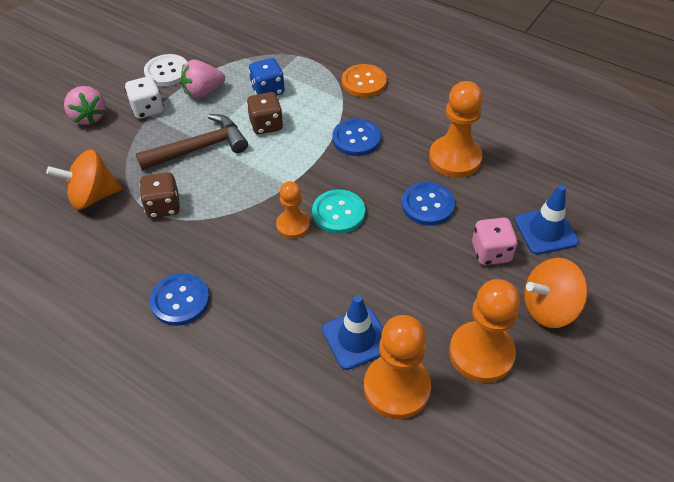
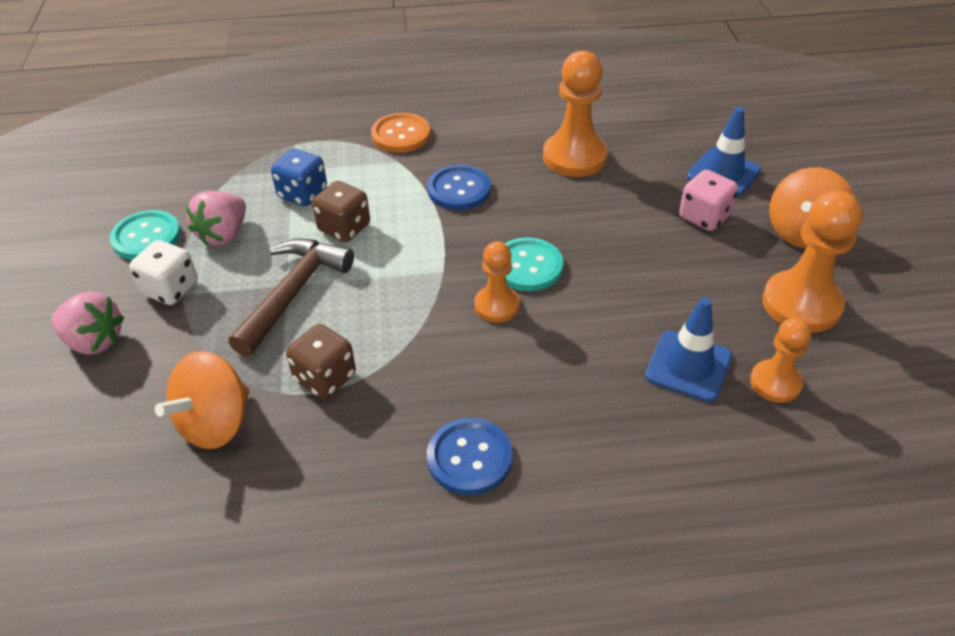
camera: 40 degrees left, 5 degrees down
white button [144,54,187,86] -> turquoise button [110,210,181,260]
orange pawn [364,315,431,419] -> orange pawn [750,317,811,403], size x0.60
blue button [402,182,455,226] -> none

